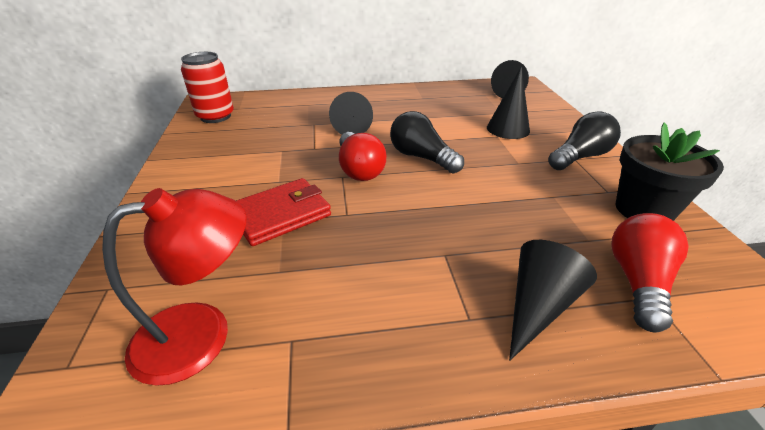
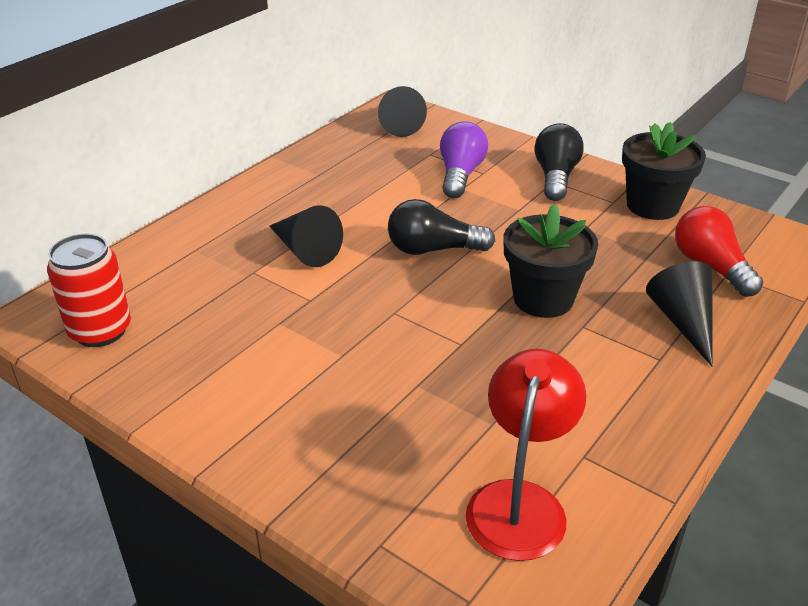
camera: 45 degrees left, 0 degrees up
red wallet [236,178,331,246] -> none
red light bulb [339,132,386,181] -> none
black cone [487,66,530,139] -> purple light bulb [440,121,488,198]
none -> black flower pot [504,204,598,318]

